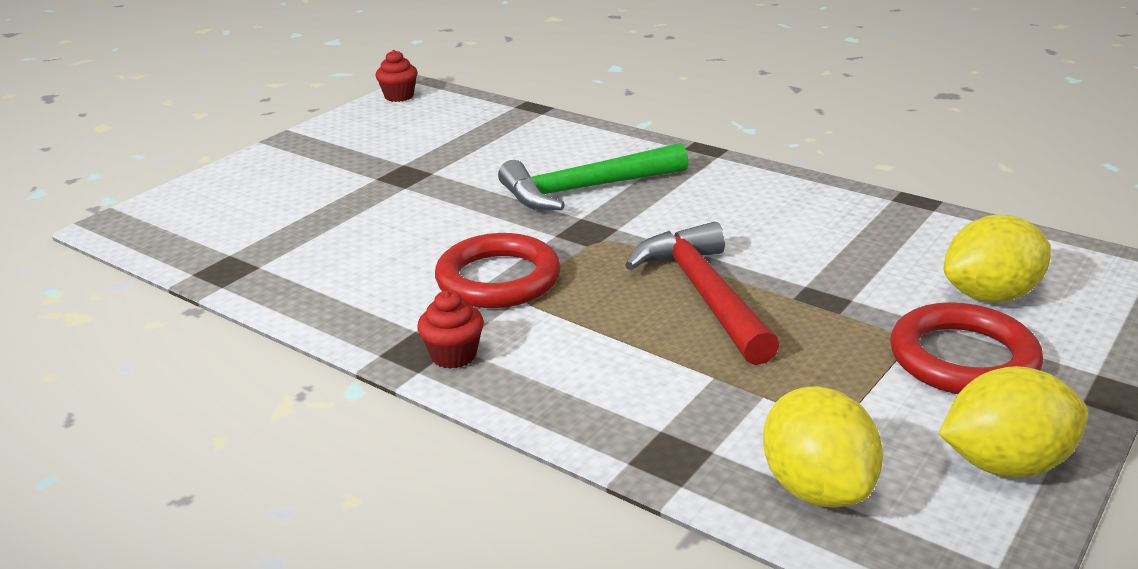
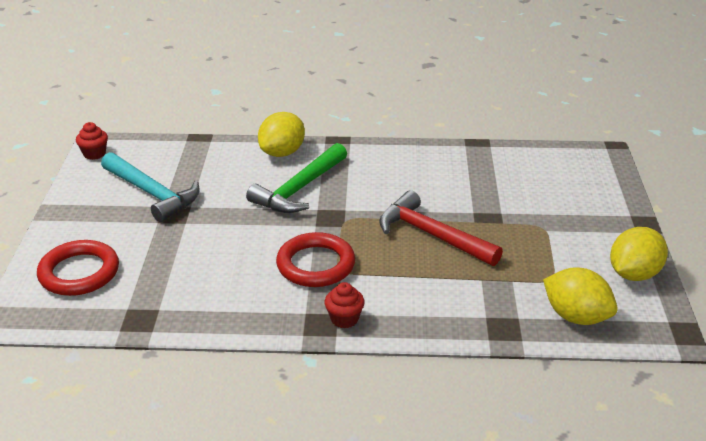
camera: 35 degrees left, 5 degrees up
red ring [890,302,1043,394] -> red ring moved to [37,240,119,296]
yellow lemon [944,215,1051,303] -> yellow lemon moved to [258,112,305,157]
none -> turquoise hammer [101,152,200,222]

